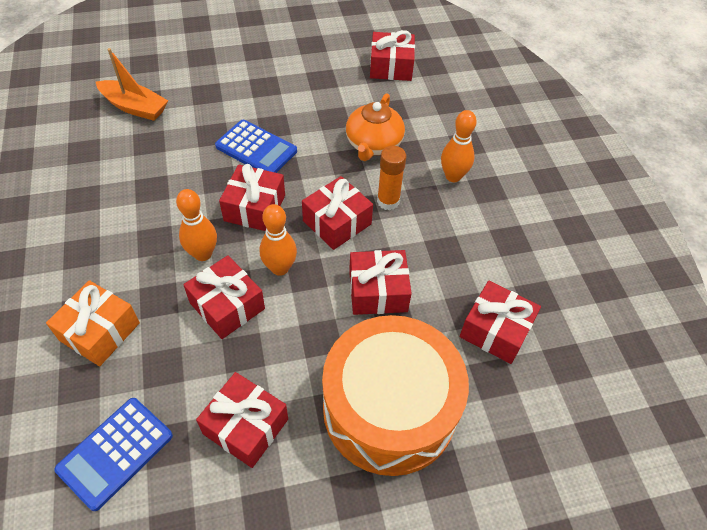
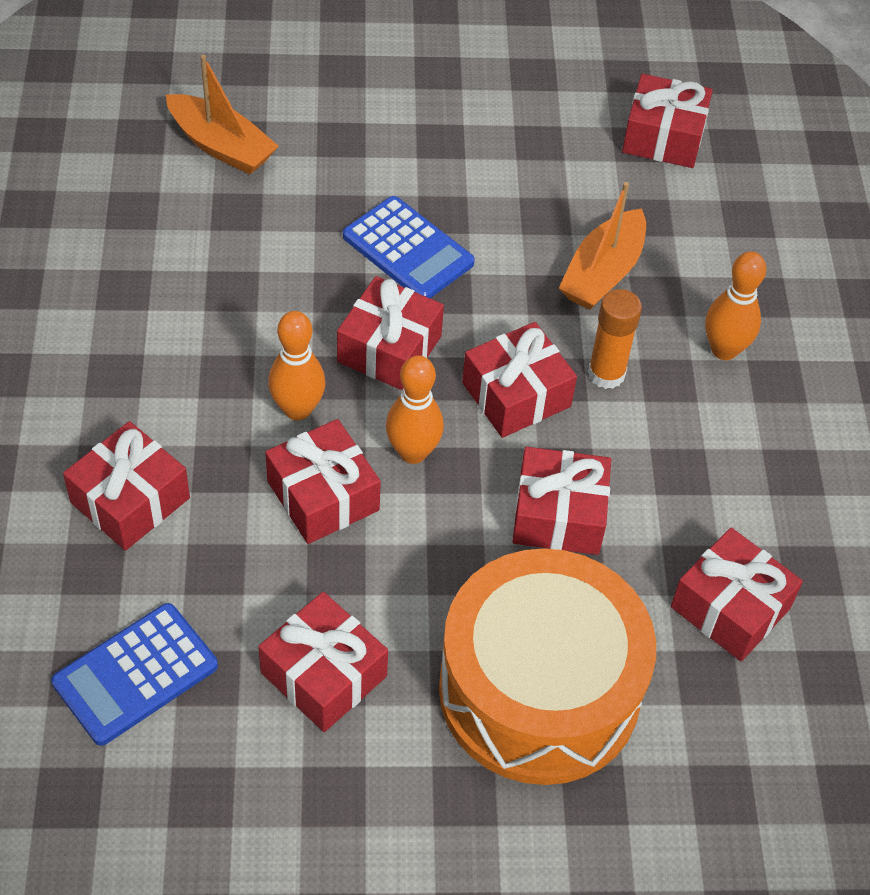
camera: 10 degrees right, 0 degrees up
orange gift [46,280,140,366] -> red gift [63,421,190,551]
orange teapot [346,93,405,161] -> orange boat [559,182,646,310]

